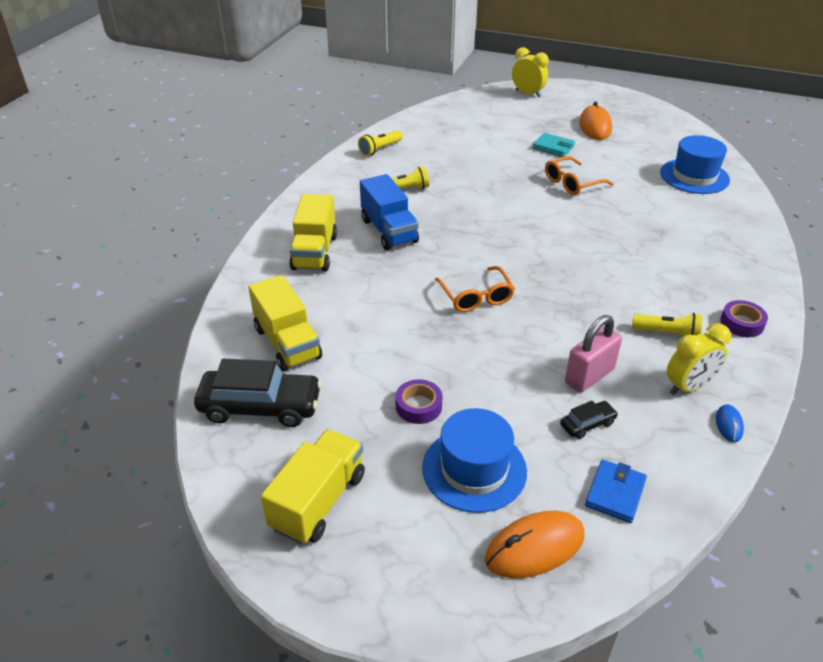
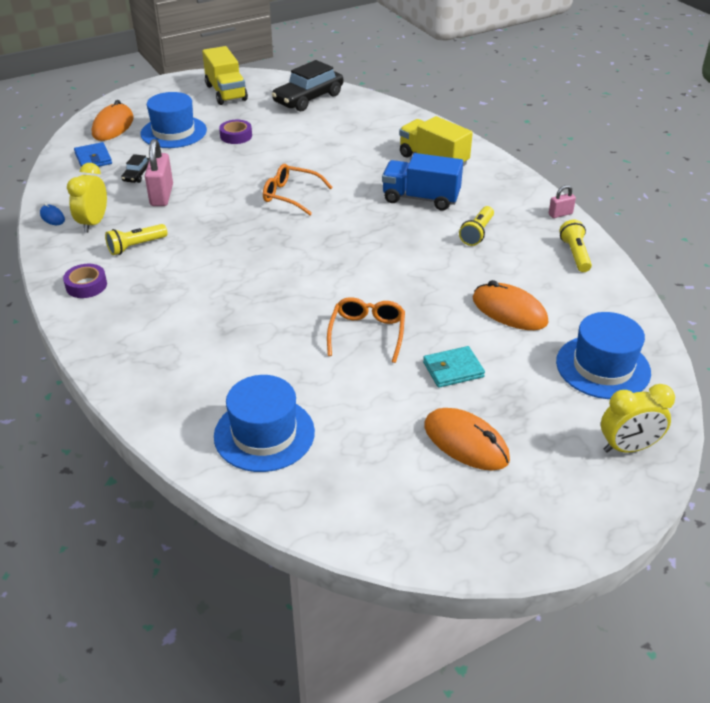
camera: 130 degrees right, 0 degrees up
yellow truck [248,275,322,371] -> none
none -> orange mouse [473,280,548,330]
none -> pink padlock [549,185,576,218]
none -> blue hat [556,312,651,399]

